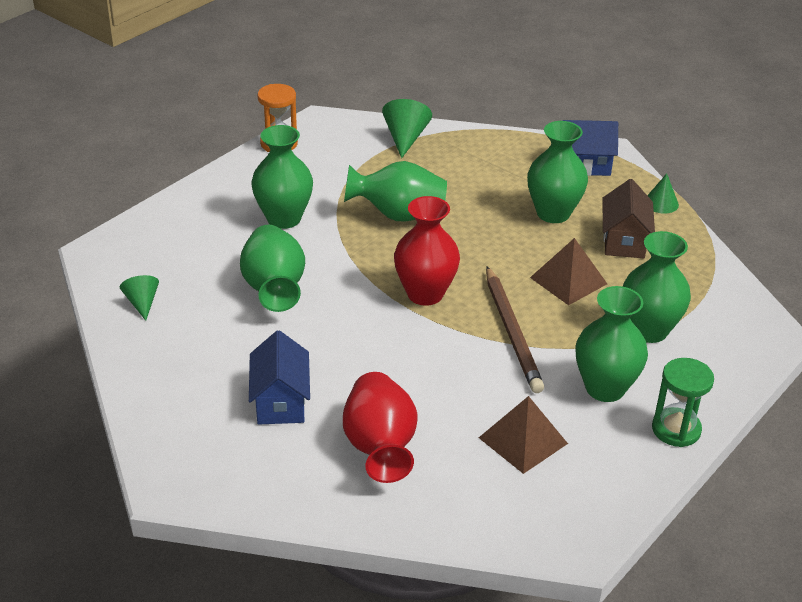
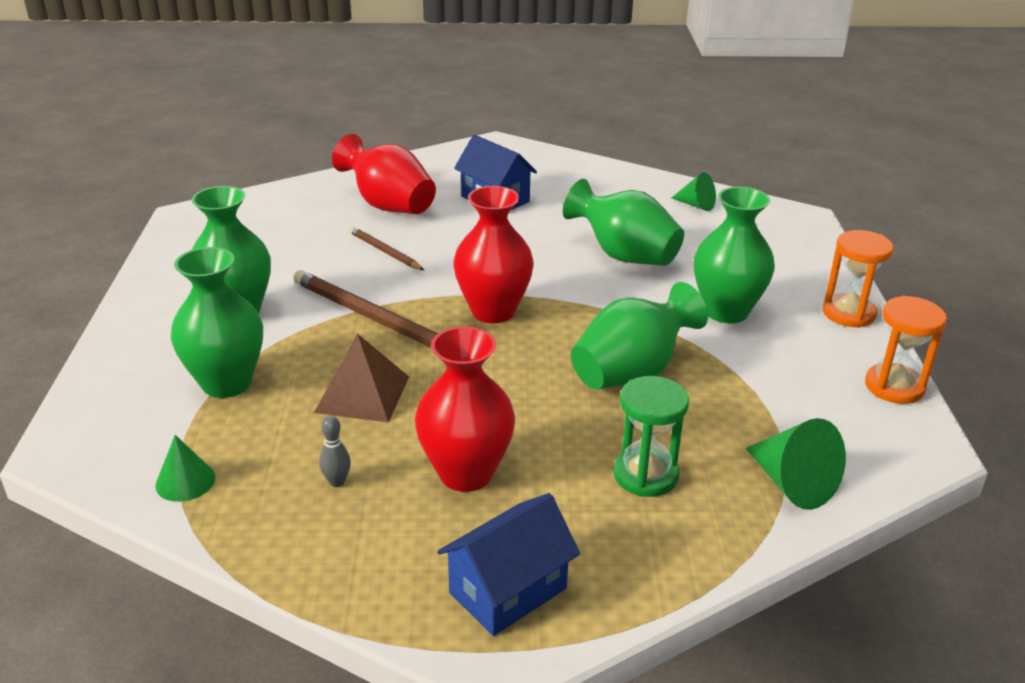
camera: 140 degrees right, 5 degrees down
brown pyramid [479,396,568,474] -> none
green vase [527,121,588,223] -> red vase [415,326,515,492]
brown house [602,179,655,258] -> grey bowling pin [319,415,351,487]
green cone [647,173,679,214] -> green cone moved to [155,435,216,502]
green hourglass [652,358,714,447] -> green hourglass moved to [613,376,689,497]
none -> brown pencil [349,226,424,270]
none -> orange hourglass [823,230,894,328]

